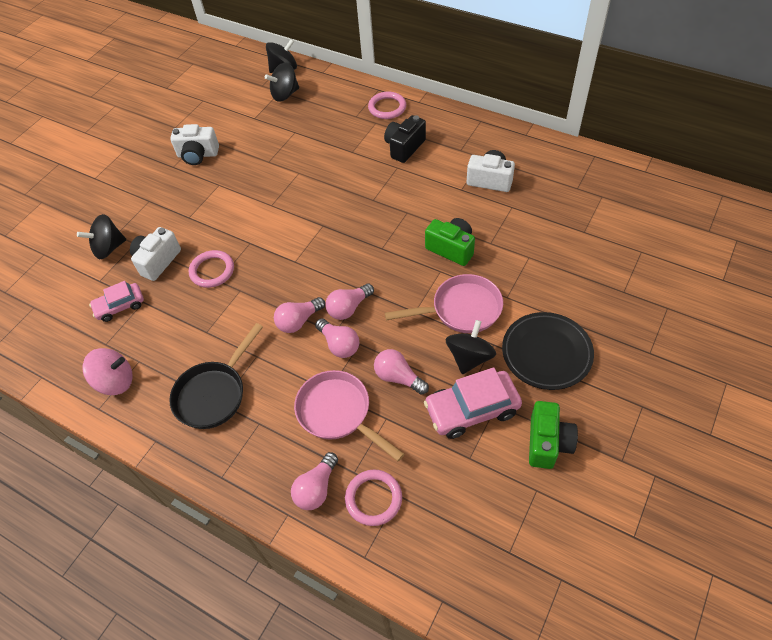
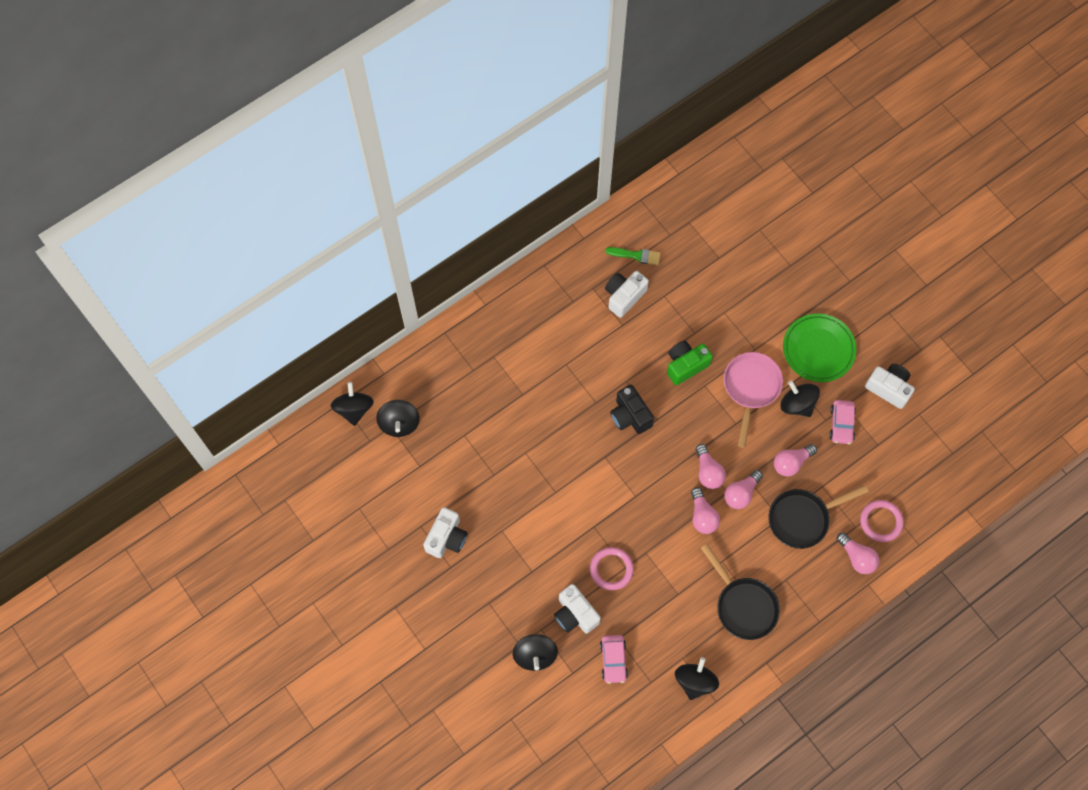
camera: 70 degrees left, 15 degrees up
pink spinning top [83,348,132,395] -> black spinning top [675,657,719,700]
pink pan [294,370,404,462] -> black pan [768,485,868,549]
pink light bulb [315,318,359,358] -> pink light bulb turned 150 degrees clockwise [724,470,763,509]
pink ring [368,92,406,119] -> none
black camera [384,115,426,163] -> black camera moved to [610,385,654,434]
pink car [424,367,522,439] -> pink car [829,400,856,444], size x0.63
black plate [502,312,594,390] -> green plate [783,313,857,382]
green camera [529,401,578,469] -> white camera [865,364,915,409]
none -> green brush [605,247,661,265]

